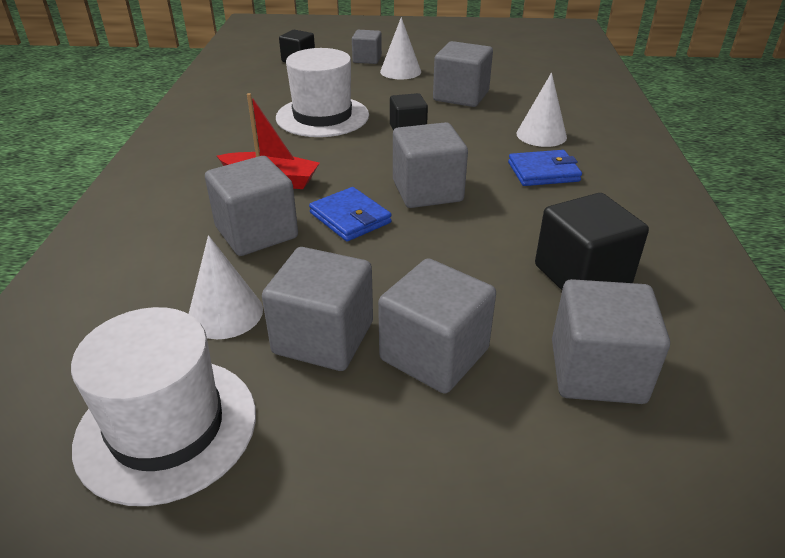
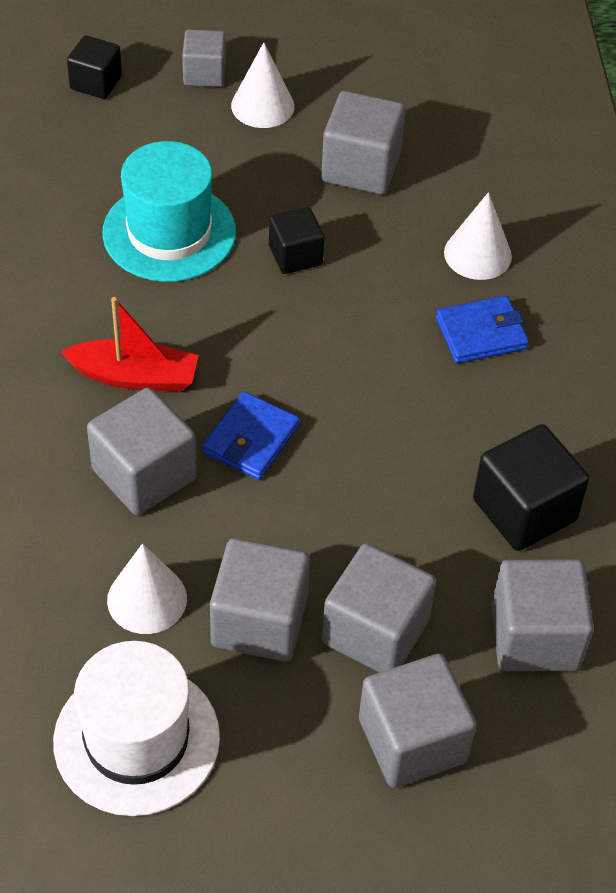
camera: 10 degrees left, 15 degrees up
white hat [276,48,369,137] -> turquoise hat [102,141,236,282]
blue wallet [309,187,392,241] -> blue wallet turned 75 degrees clockwise [202,392,300,480]
grey cube [393,122,468,208] -> grey cube moved to [359,654,477,788]

